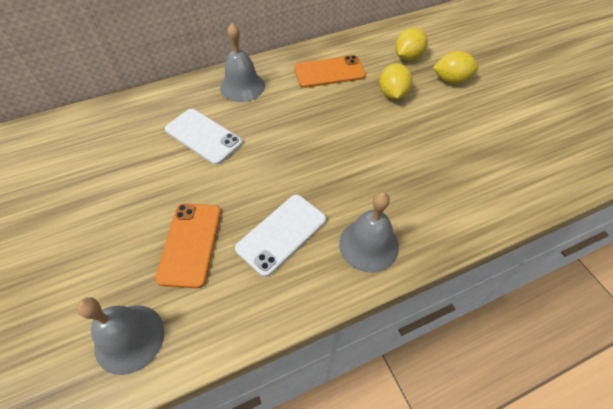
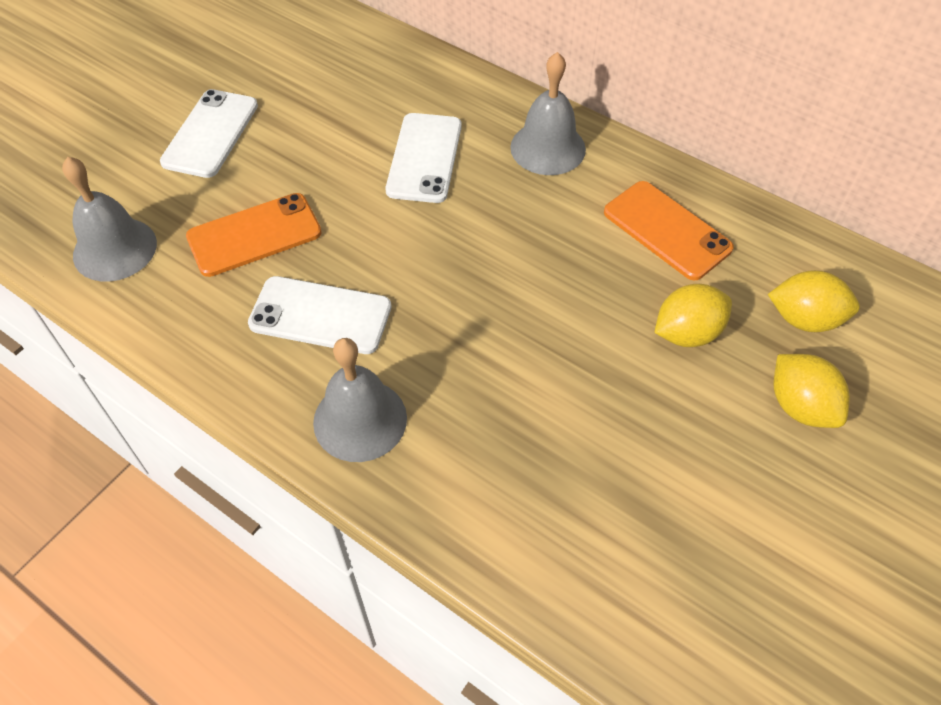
camera: 60 degrees right, 0 degrees up
none -> white phone [160,89,258,178]

